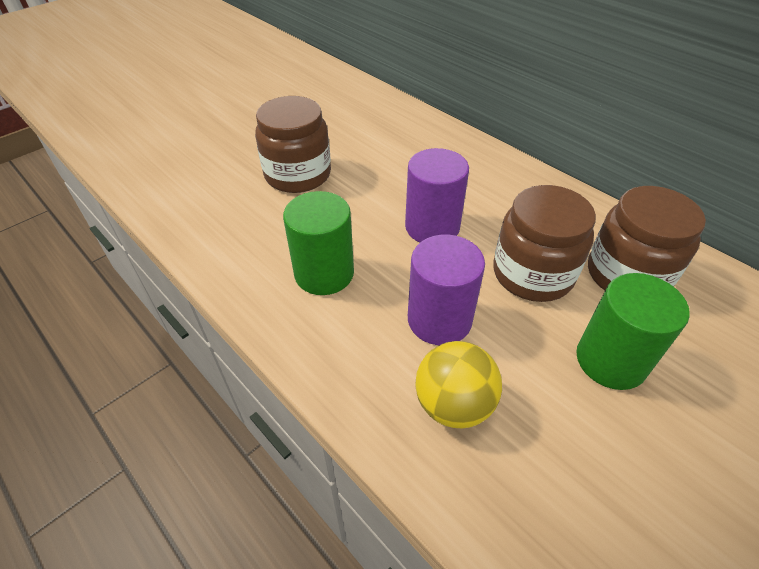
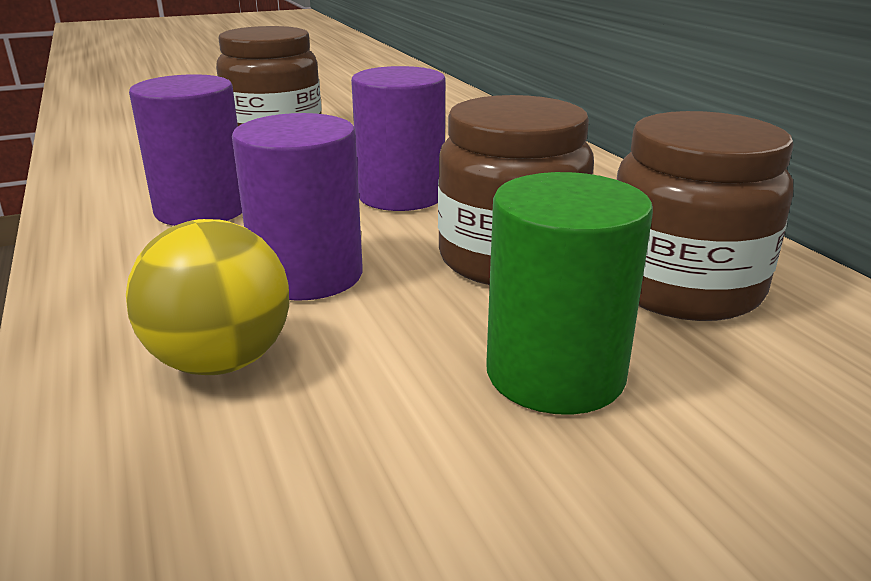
camera: 20 degrees right, 20 degrees down
green cylinder [283,191,354,295] -> purple cylinder [129,74,242,226]

